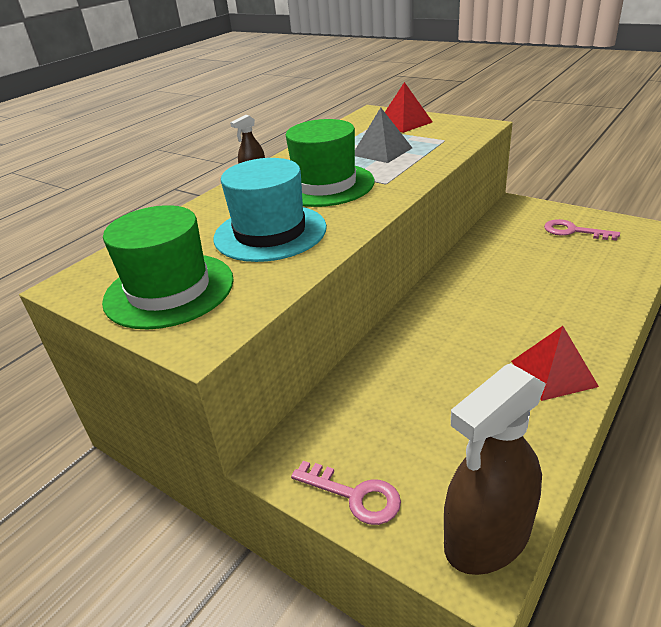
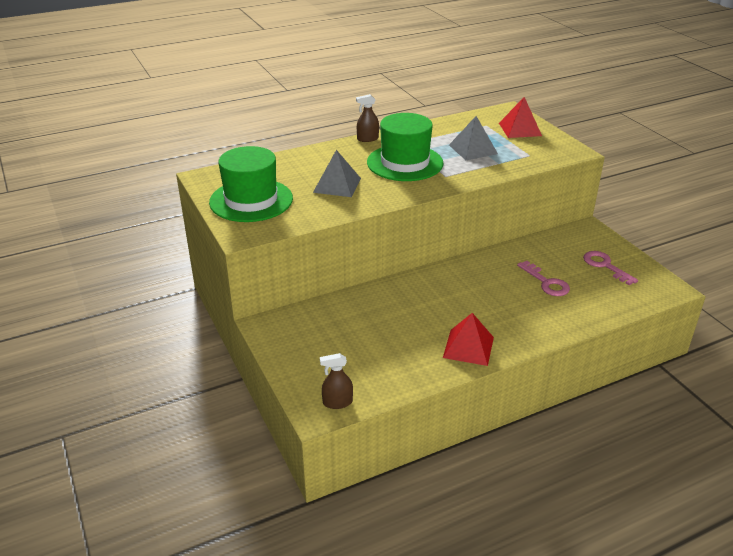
camera: 25 degrees right, 0 degrees up
turquoise hat [213,158,327,262] -> grey pyramid [313,150,361,197]
pink key [291,461,401,525] -> pink key moved to [517,261,570,296]
brown spray bottle [444,363,546,575] -> brown spray bottle [320,353,353,409], size x0.48

